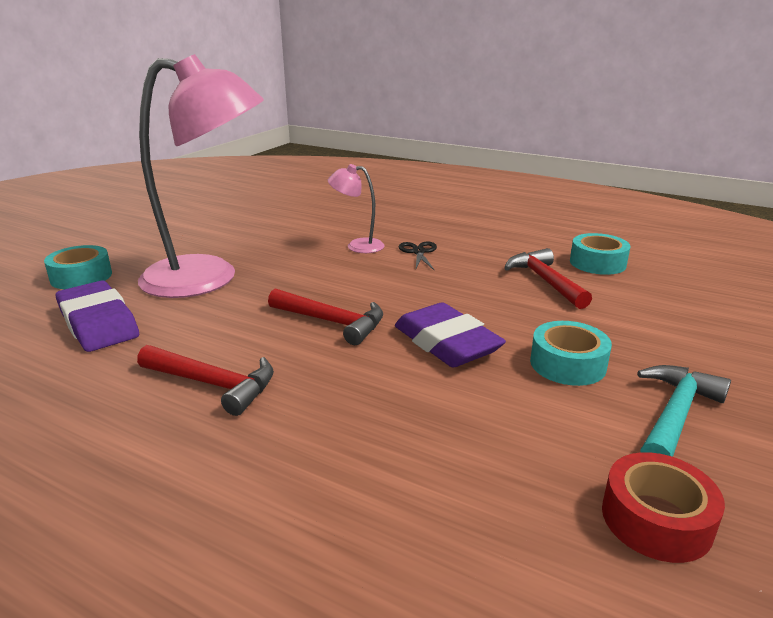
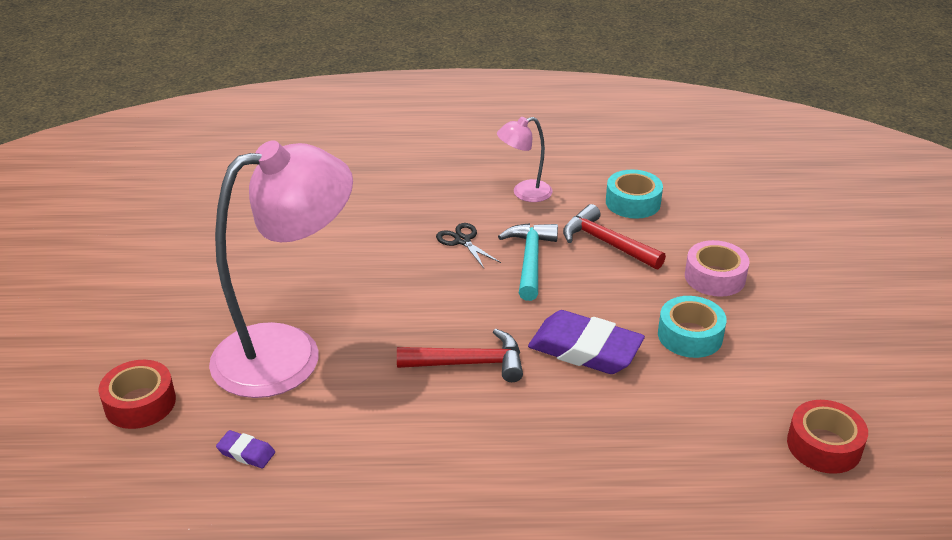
camera: 30 degrees left, 10 degrees up
turquoise tape [44,245,112,289] -> red tape [99,360,176,429]
purple eraser [55,280,139,352] -> purple eraser [216,430,275,468], size x0.45
red hammer [137,345,274,416] -> none
pink lamp [328,164,385,253] -> pink lamp moved to [497,117,552,202]
turquoise hammer [637,365,731,457] -> turquoise hammer moved to [498,223,558,301]
none -> pink tape [685,240,749,297]

